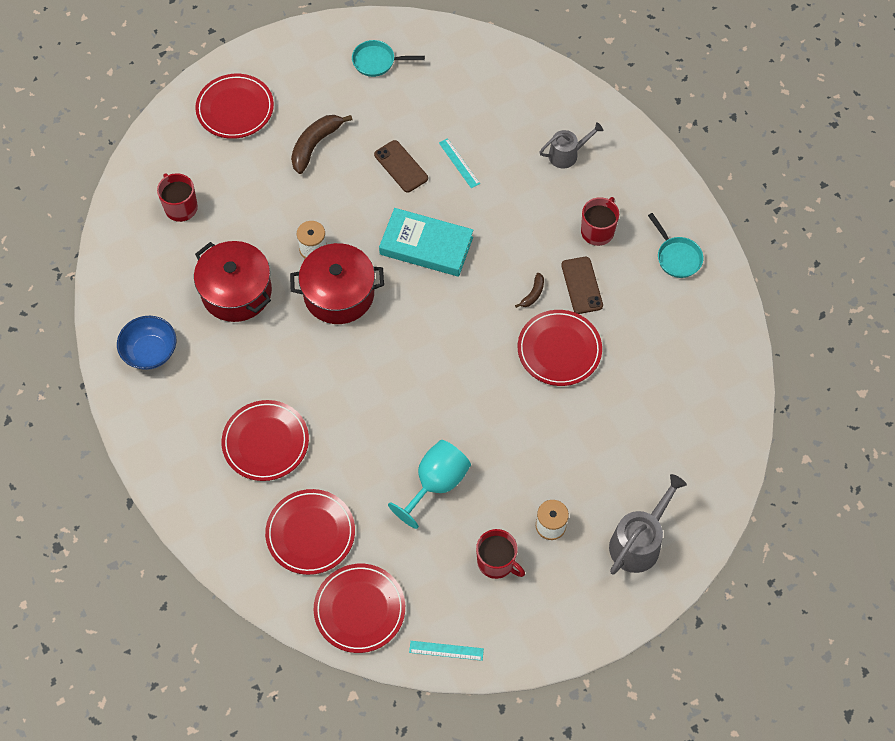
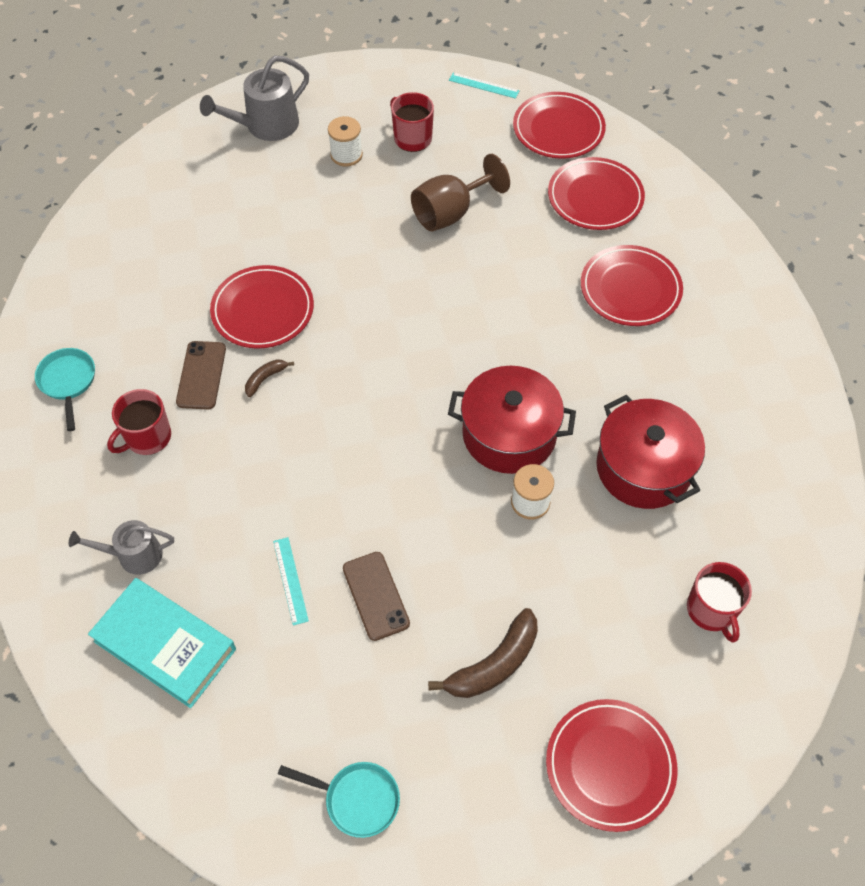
camera: 165 degrees left, 5 degrees down
blue bowl [117,316,176,370] -> none
turquoise book [379,208,473,277] -> turquoise book moved to [88,578,236,708]
turquoise goblet [388,440,471,529] -> brown goblet [411,154,510,231]

